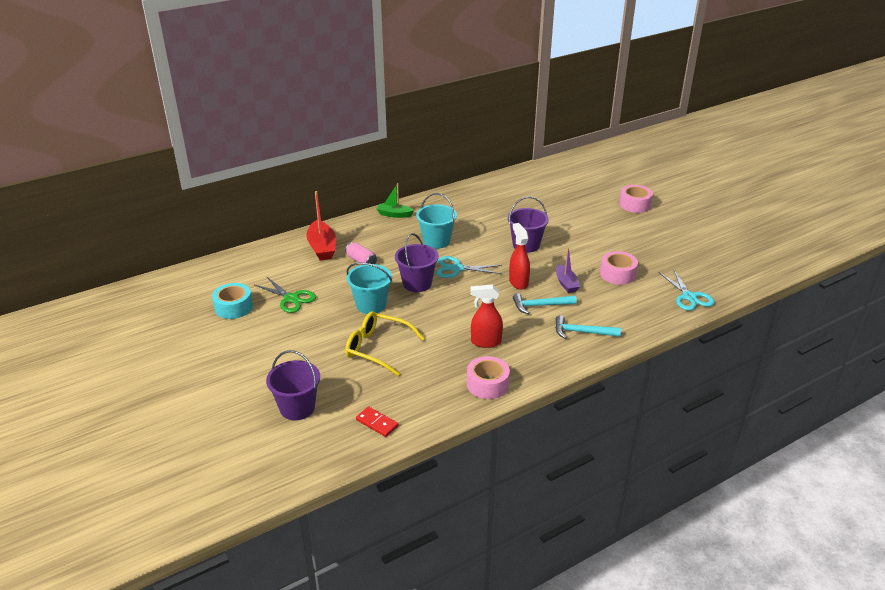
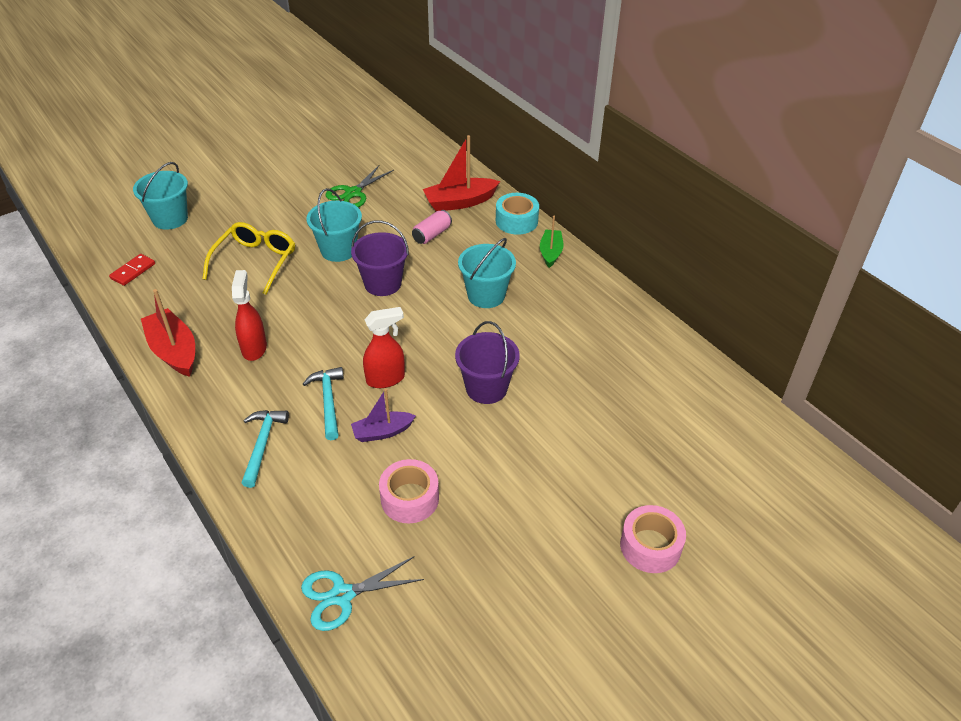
camera: 85 degrees right, 10 degrees up
turquoise tape [212,283,253,319] -> turquoise tape moved to [496,193,539,235]
purple bucket [266,350,320,420] -> turquoise bucket [133,162,188,230]
turquoise scissors [436,256,502,278] -> none
pink tape [467,356,510,399] -> red boat [141,289,195,377]

